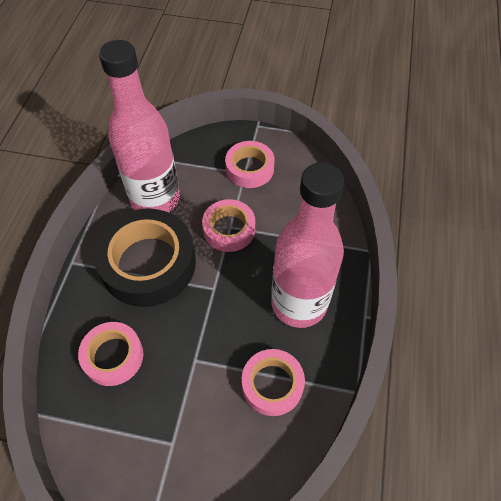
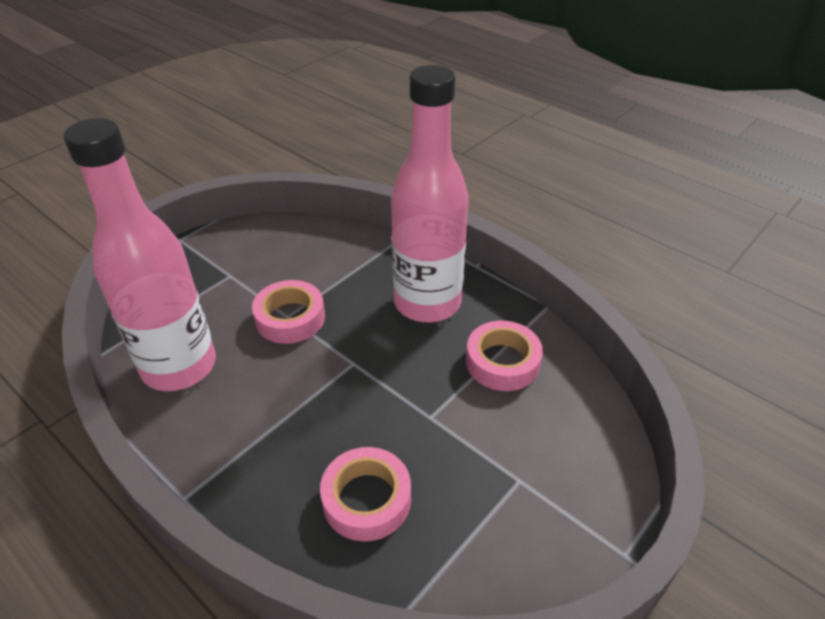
camera: 60 degrees left, 15 degrees down
black tape [94,209,196,307] -> none
pink tape [225,141,275,188] -> none

